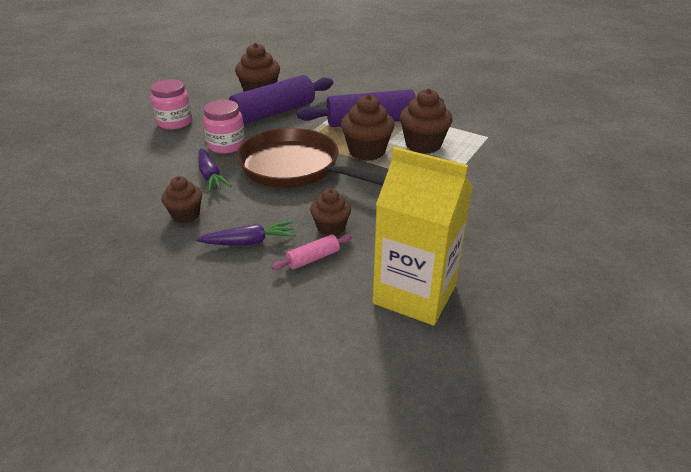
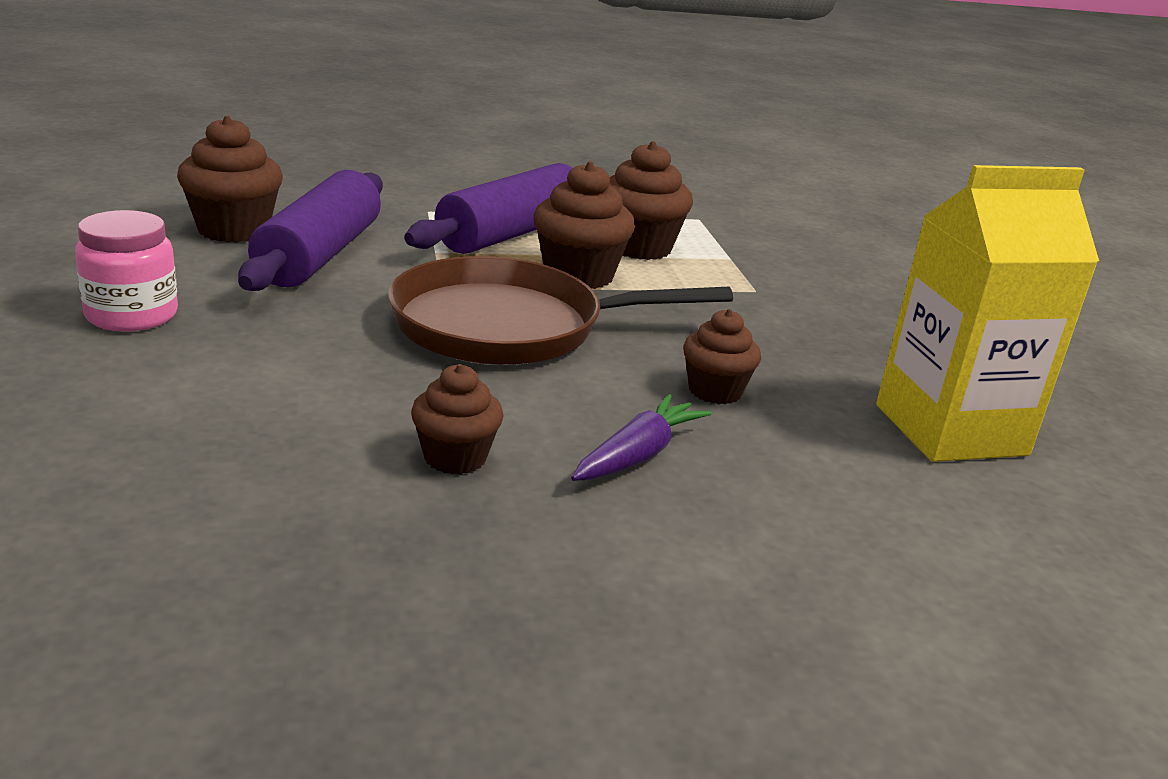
camera: 45 degrees left, 10 degrees down
purple carrot [198,148,231,192] -> none
pink jar [203,100,245,154] -> none
pink rolling pin [271,234,352,270] -> none

